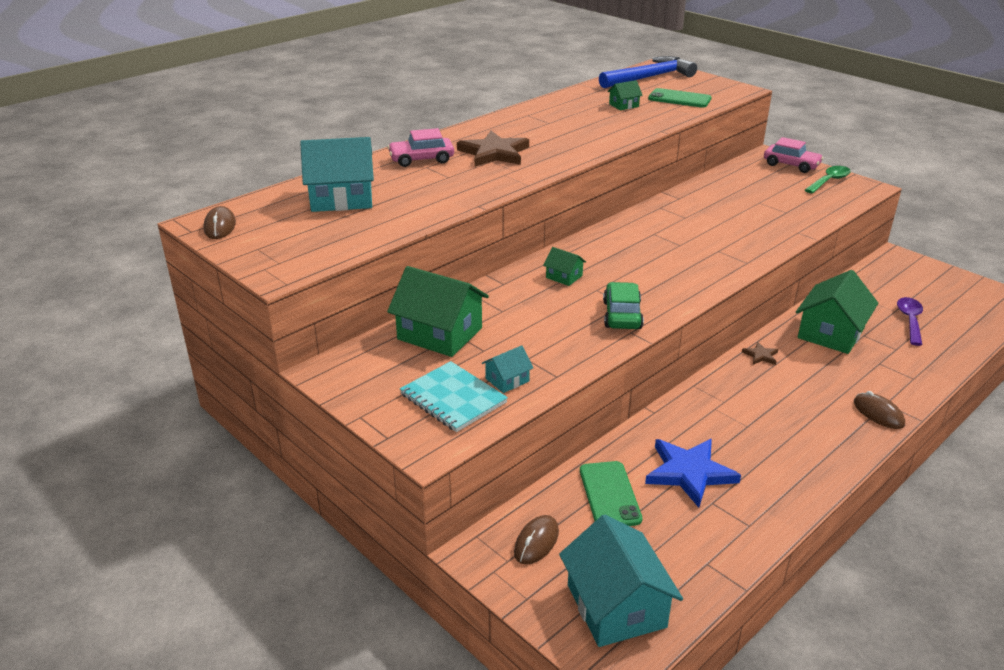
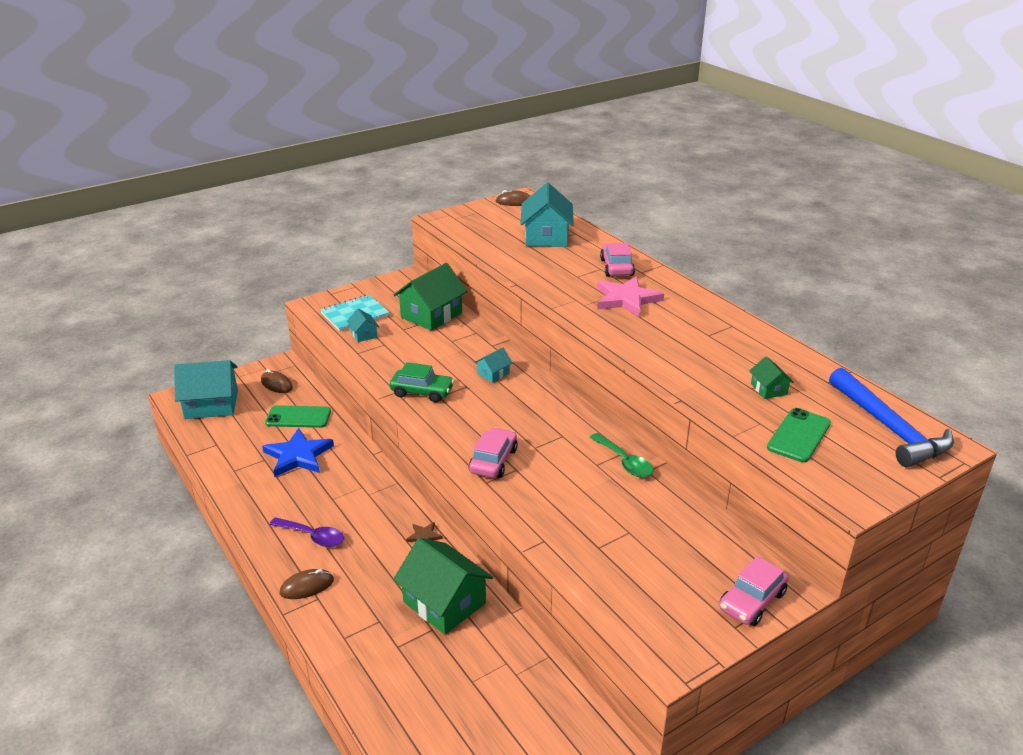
camera: 100 degrees right, 0 degrees up
brown star [457,131,529,167] -> pink star [597,276,664,317]
green house [543,247,586,286] -> turquoise house [474,347,513,383]
green spoon [805,166,851,194] -> green spoon moved to [590,433,653,477]
purple spoon [897,297,923,346] -> purple spoon moved to [269,517,344,547]
none -> pink car [469,427,518,478]

